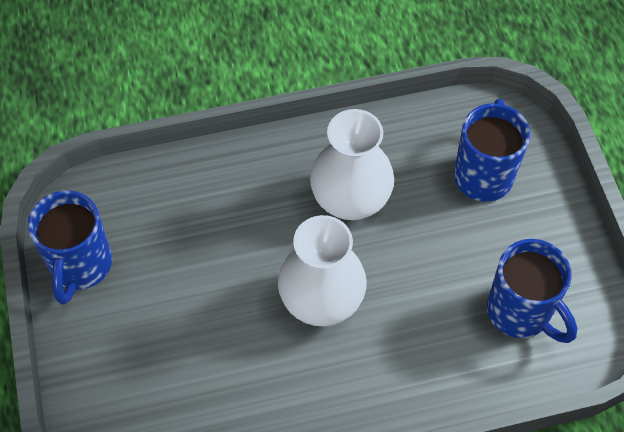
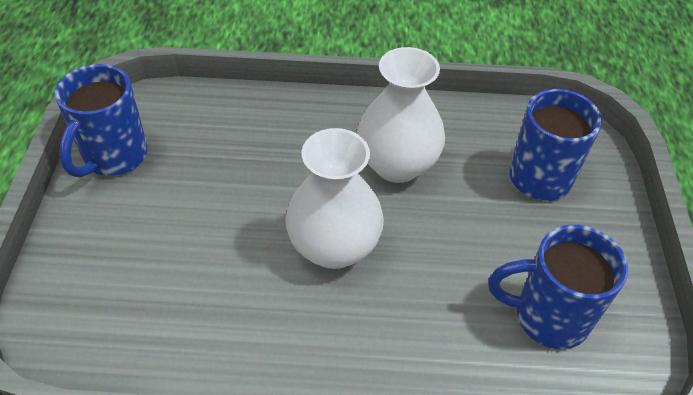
camera: 15 degrees right, 10 degrees down
blue mug [487,239,577,343] -> blue mug turned 120 degrees clockwise [488,225,628,349]

